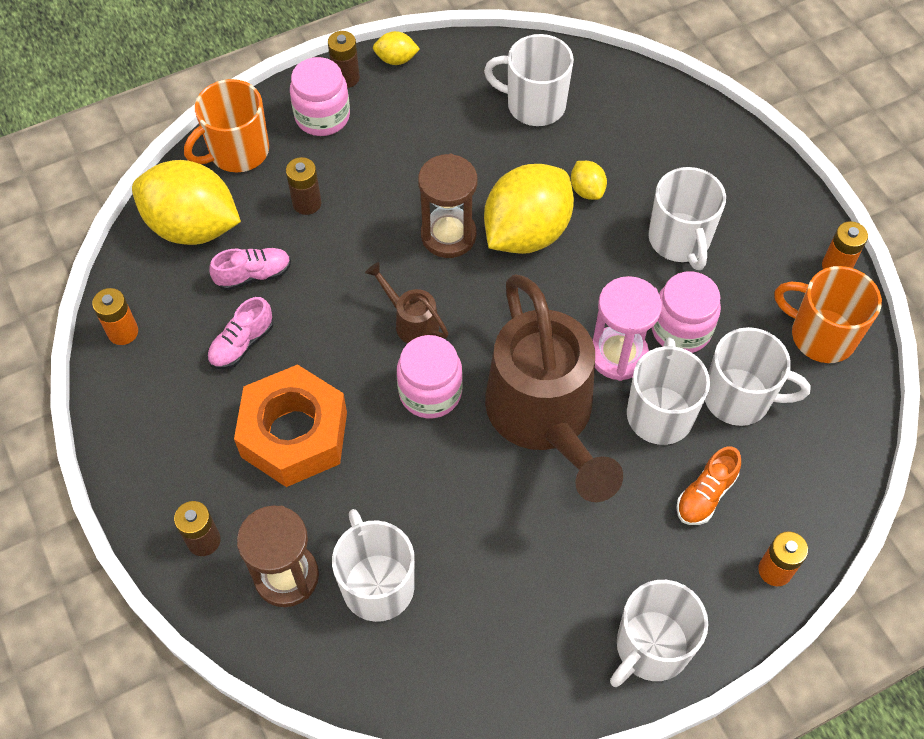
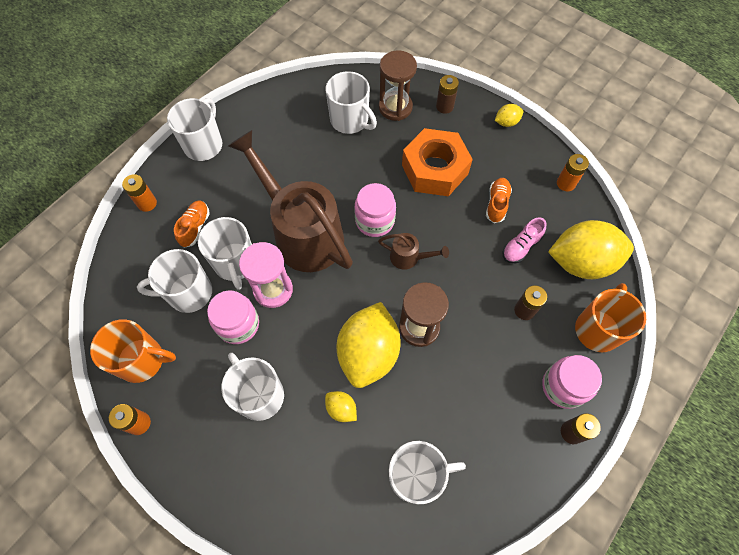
camera: 155 degrees right, 5 degrees up
pink shoe [207,297,274,369] -> orange shoe [486,178,512,223]
yellow lemon [373,31,420,65] -> yellow lemon moved to [495,104,523,127]

